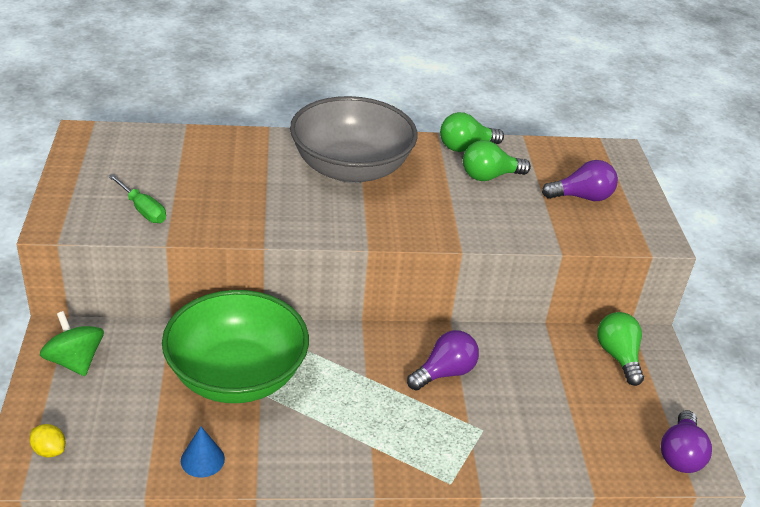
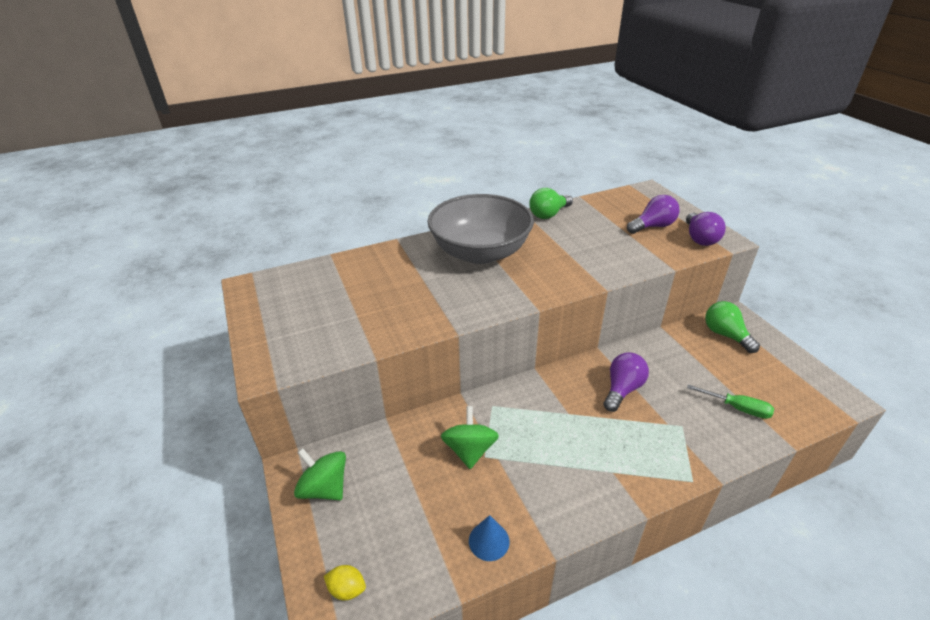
camera: 15 degrees left, 0 degrees up
green screwdriver [108,174,166,223] -> green screwdriver moved to [687,384,774,419]
green bowl [162,290,309,403] -> green spinning top [441,406,499,469]
green light bulb [463,140,531,181] -> none
purple light bulb [661,410,712,473] -> purple light bulb moved to [686,212,726,246]

